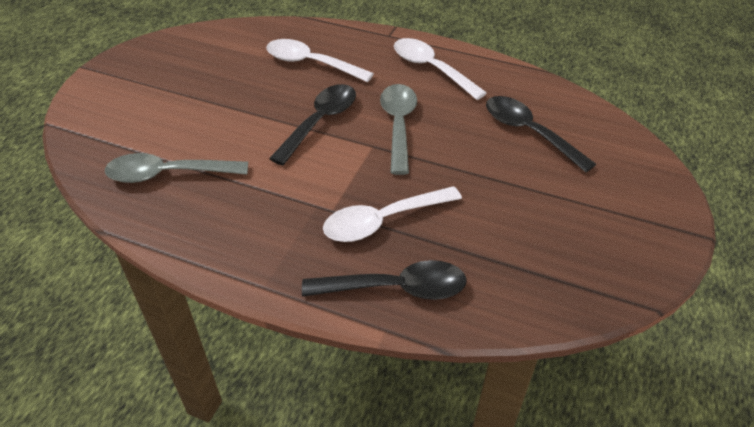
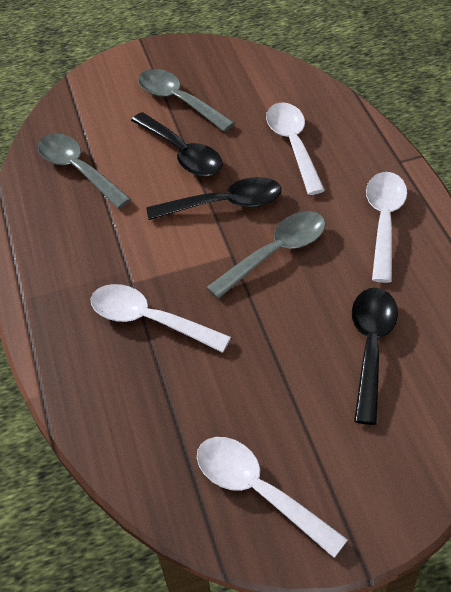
camera: 55 degrees right, 5 degrees up
black spoon [302,260,467,300] -> black spoon moved to [131,112,223,176]
none -> grey spoon [138,69,235,132]
none -> white spoon [197,437,348,558]

